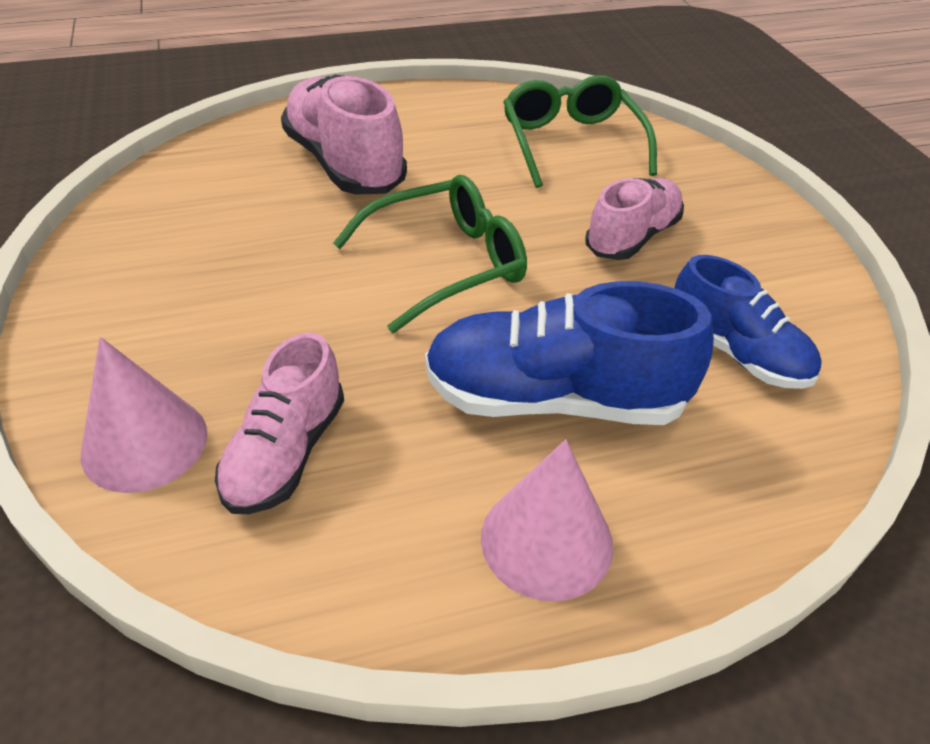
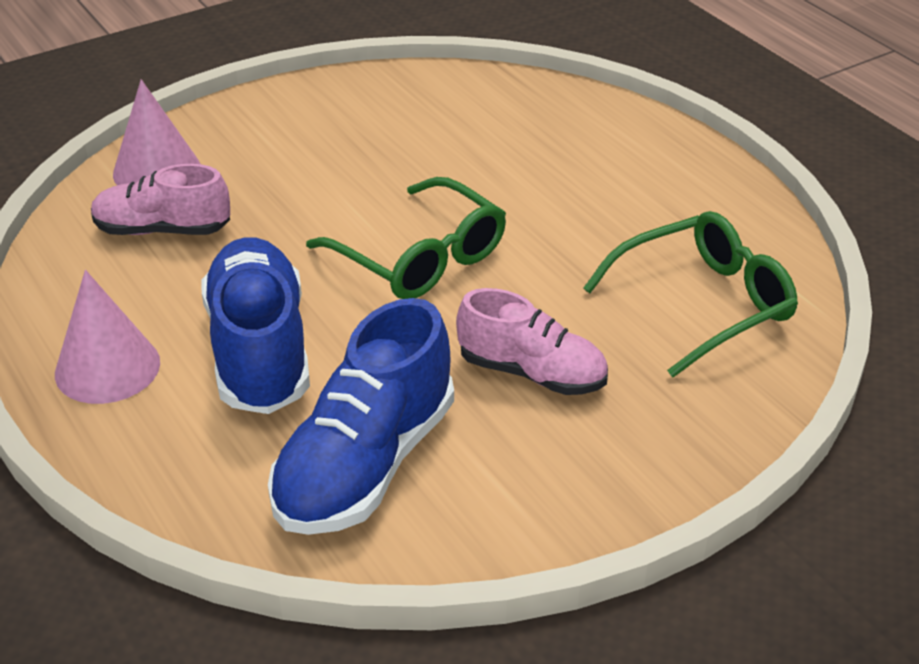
camera: 75 degrees right, 5 degrees down
pink shoe [281,75,407,195] -> none
blue shoe [675,255,822,389] -> blue shoe [268,298,454,535], size x1.54

